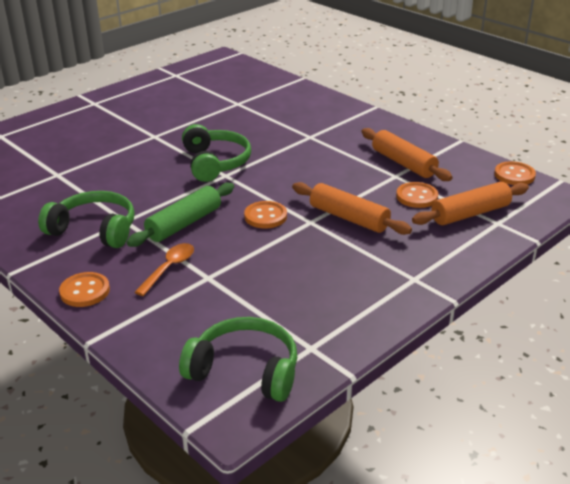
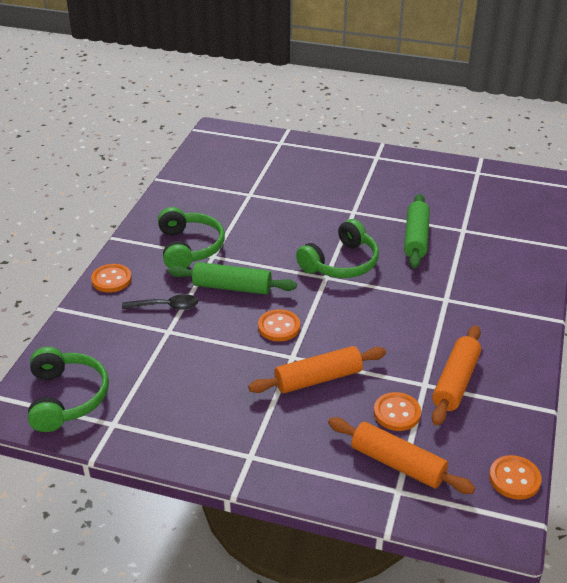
camera: 60 degrees right, 5 degrees up
orange spoon [135,243,194,296] -> black spoon [122,294,198,310]
orange rolling pin [292,182,412,235] -> orange rolling pin turned 60 degrees clockwise [248,346,386,393]
none -> green rolling pin [404,194,430,268]

